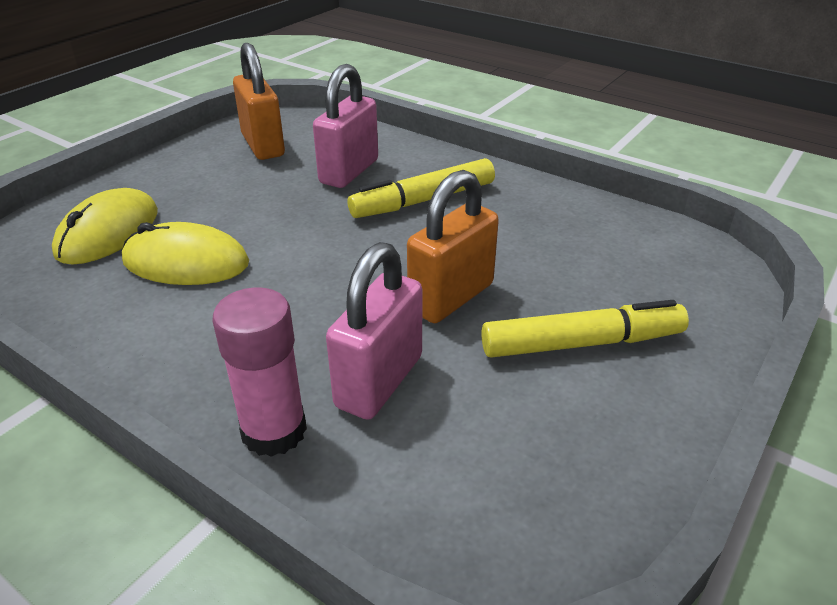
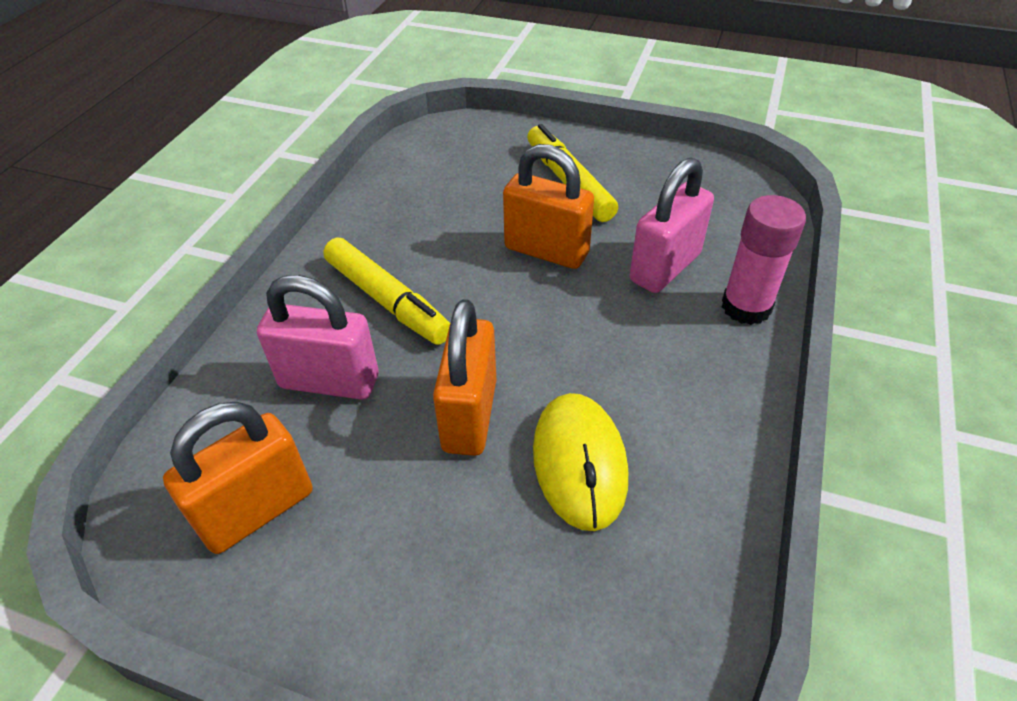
camera: 105 degrees left, 10 degrees up
yellow mouse [52,188,158,265] -> none
pink padlock [326,242,423,420] -> pink padlock turned 60 degrees counterclockwise [630,157,714,293]
none -> orange padlock [433,299,496,456]

